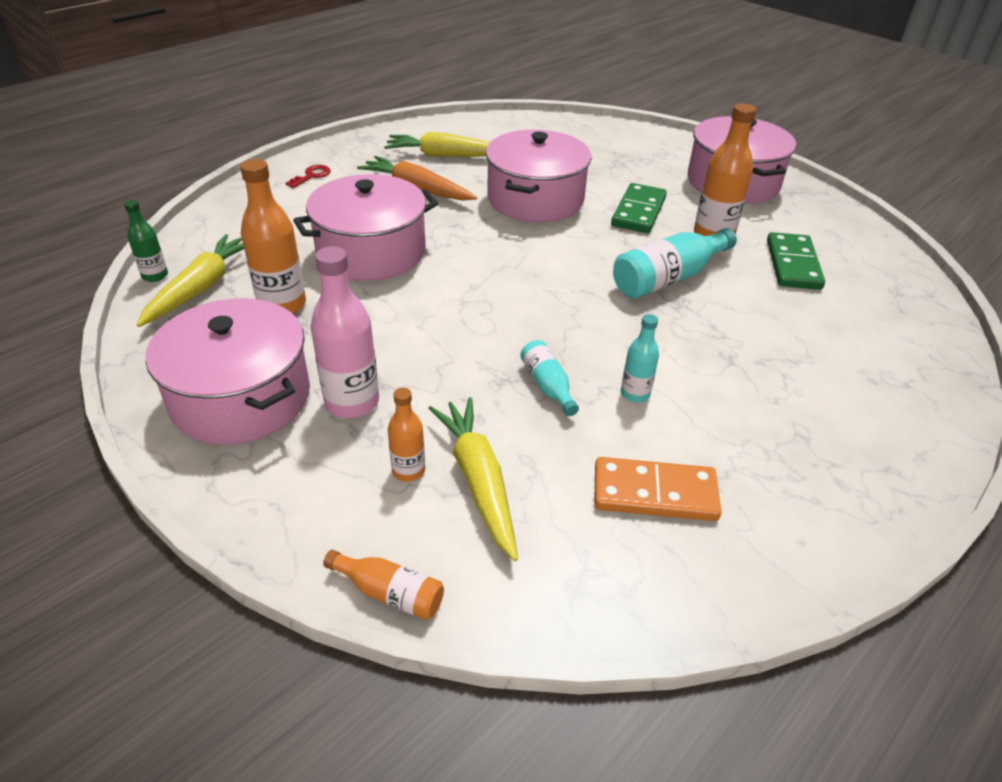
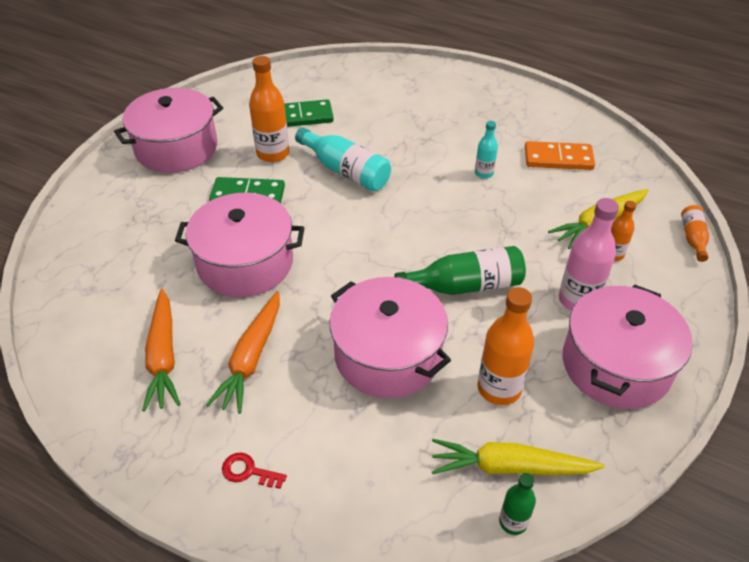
camera: 105 degrees left, 5 degrees up
yellow carrot [384,132,490,157] -> orange carrot [142,289,181,412]
turquoise bottle [520,340,579,416] -> none
orange domino [594,457,722,521] -> orange domino turned 75 degrees counterclockwise [525,141,595,170]
none -> green bottle [394,246,526,295]

